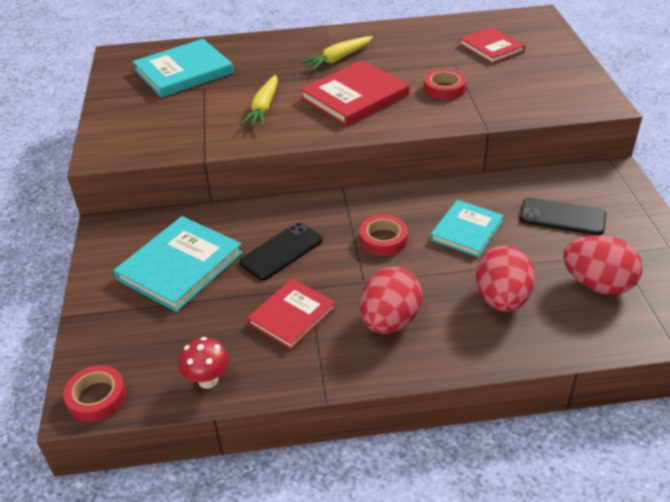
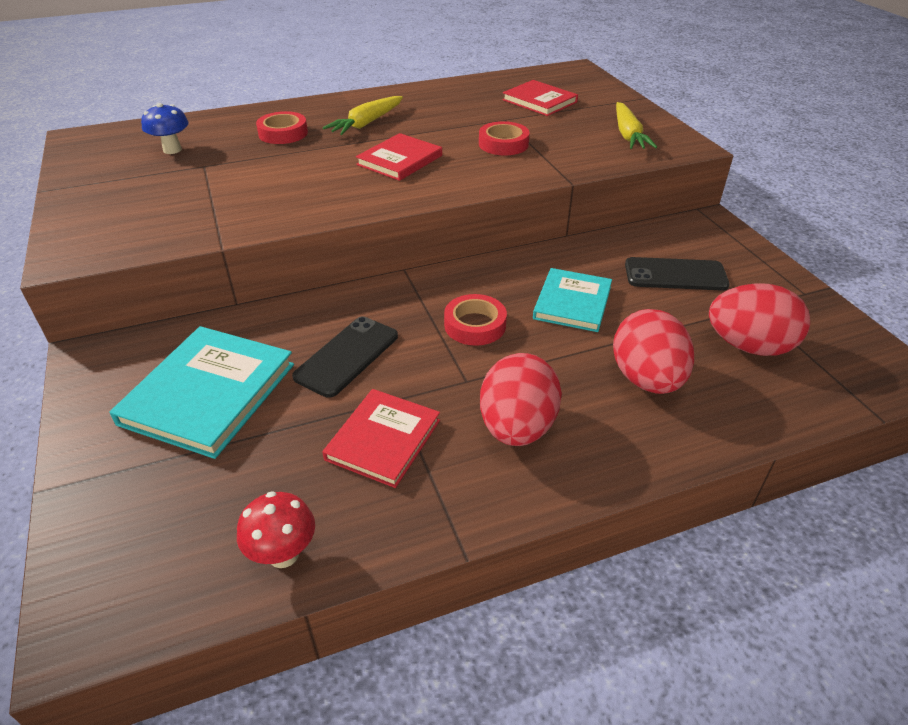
camera: 15 degrees left, 0 degrees up
red tape [63,365,127,422] -> red tape moved to [256,111,308,144]
turquoise book [133,39,234,98] -> blue mushroom [141,103,189,154]
yellow carrot [241,75,278,126] -> yellow carrot moved to [616,102,657,149]
red book [300,60,409,126] -> red book [356,133,442,181], size x0.65

